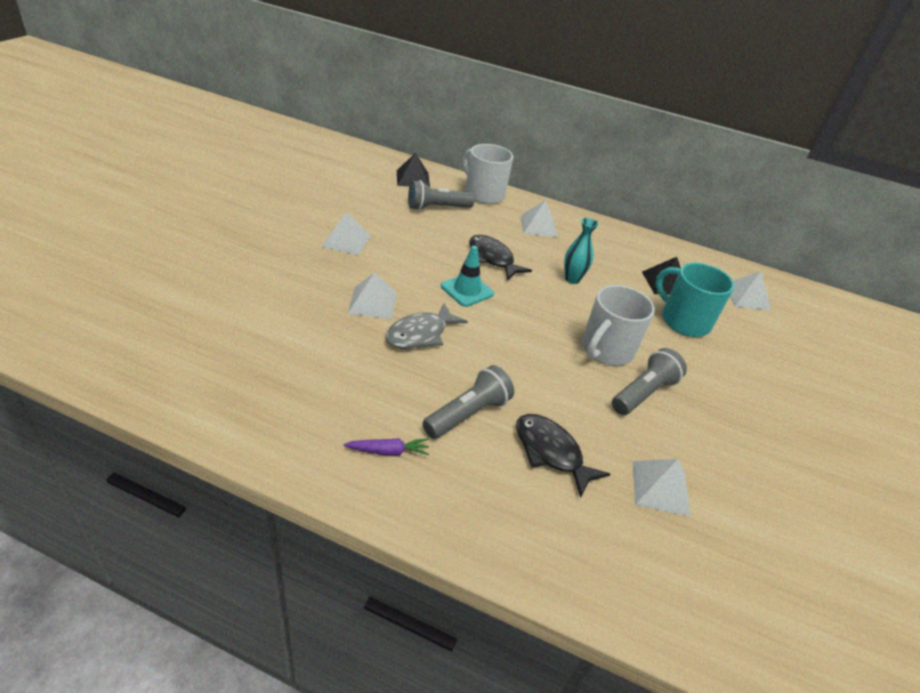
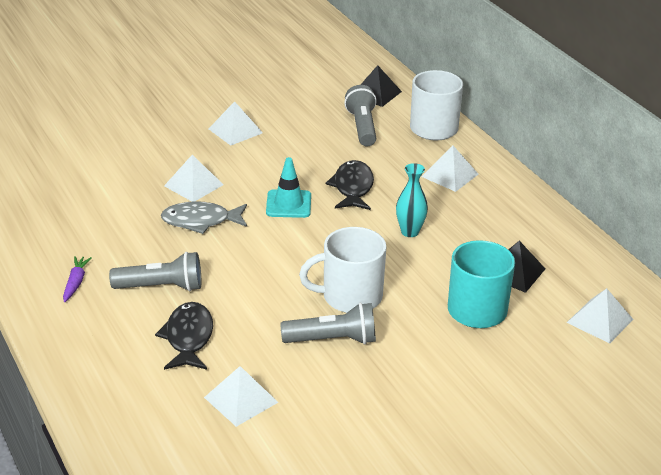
camera: 45 degrees right, 5 degrees down
purple carrot [344,438,429,456] -> purple carrot turned 120 degrees counterclockwise [63,256,92,302]
grey flashlight [408,180,475,210] -> grey flashlight turned 60 degrees clockwise [344,85,377,146]

